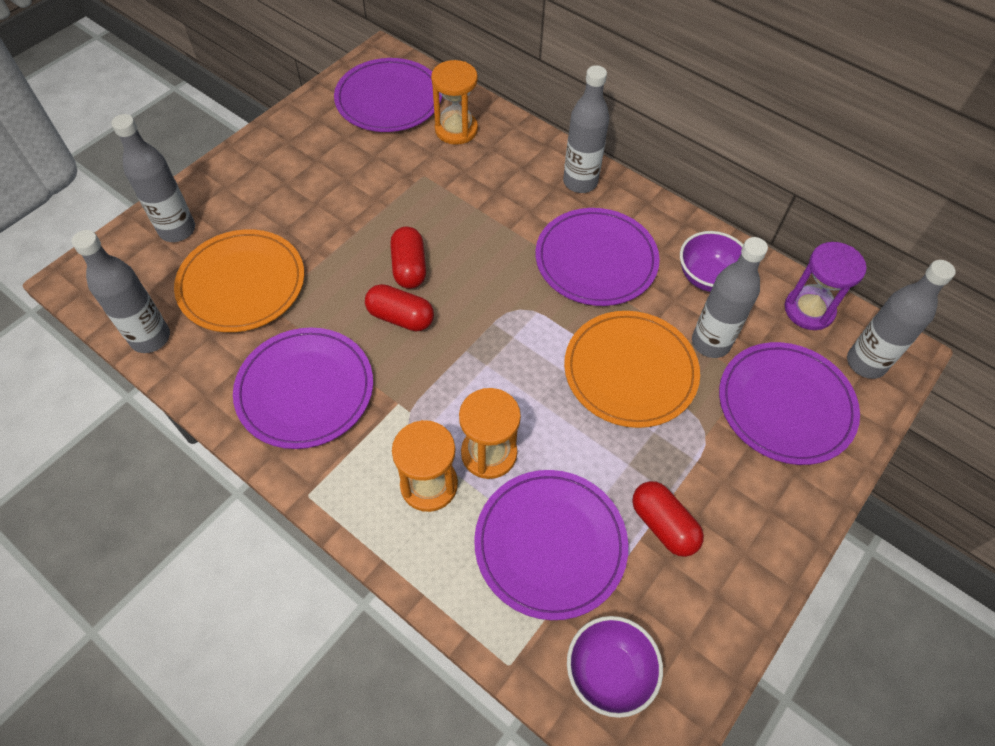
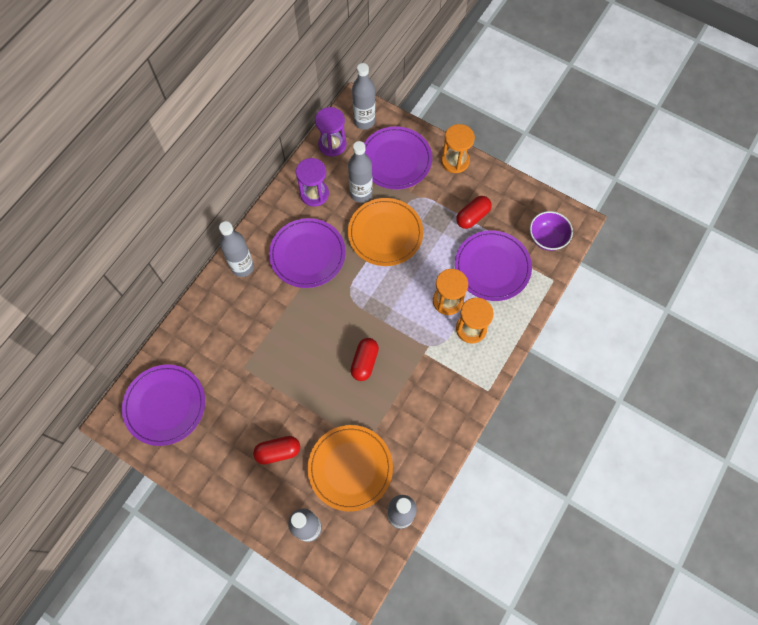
camera: 95 degrees left, 10 degrees up
purple plate [233,328,373,449] -> none
red capsule [390,227,426,289] -> red capsule moved to [253,436,300,465]
orange hourglass [431,60,478,145] -> orange hourglass moved to [441,124,475,173]
purple bowl [680,231,743,292] -> purple hourglass [296,158,329,207]

